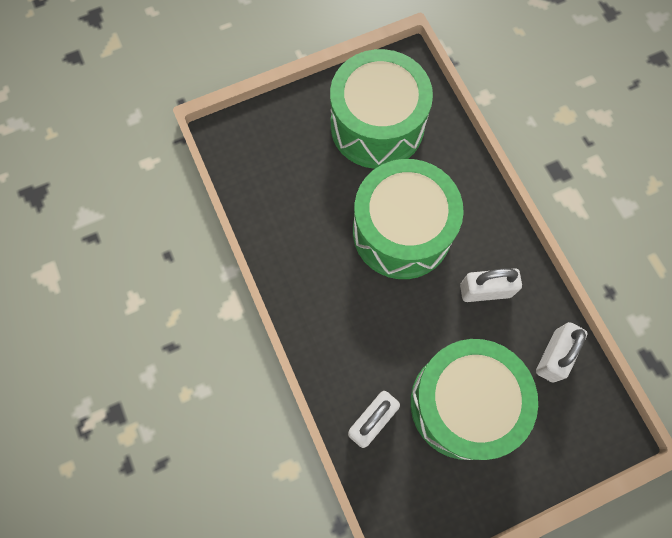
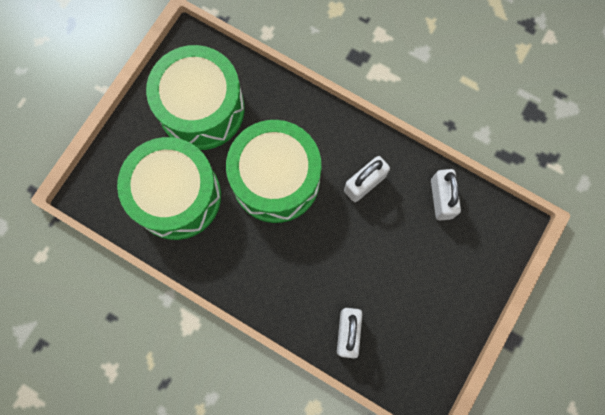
camera: 35 degrees left, 5 degrees up
green drum [410,339,538,460] -> green drum moved to [117,137,221,240]

